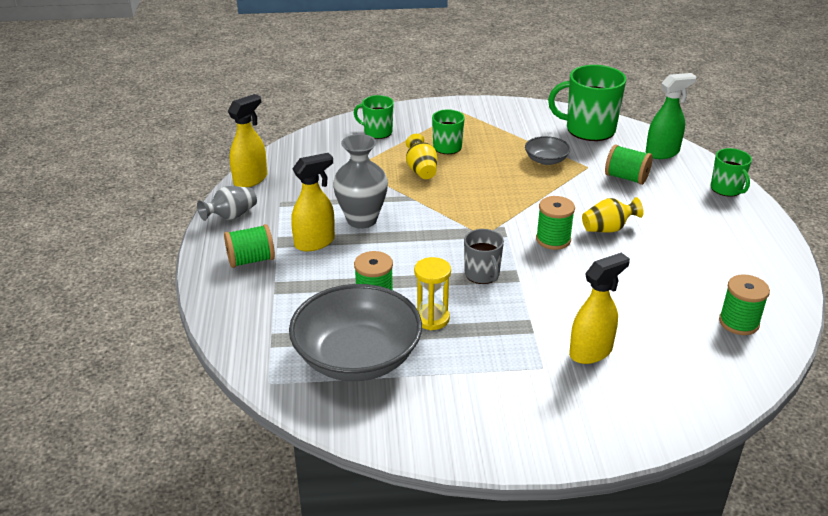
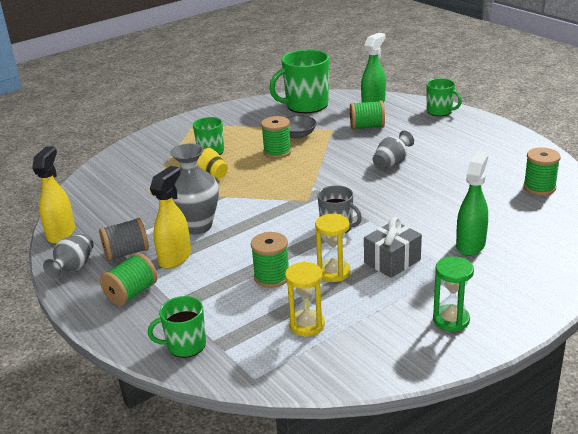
camera: 30 degrees left, 5 degrees down
grey bowl [289,284,422,381] -> yellow hourglass [285,262,325,336]
green mug [354,95,394,139] -> green mug moved to [148,296,206,358]
green spool [536,196,575,250] -> green spool moved to [261,116,291,158]
yellow spray bottle [569,253,630,364] -> green spray bottle [456,151,488,256]
yellow vase [582,197,644,232] -> grey vase [373,131,414,169]
none -> grey spool [99,218,149,261]
none -> grey gift [364,217,422,278]
none -> green hourglass [433,256,474,331]

